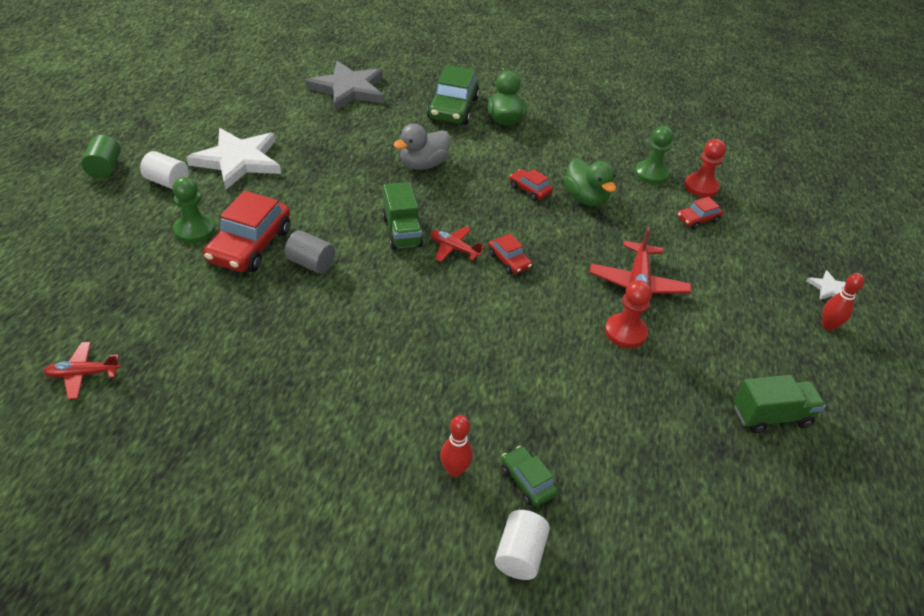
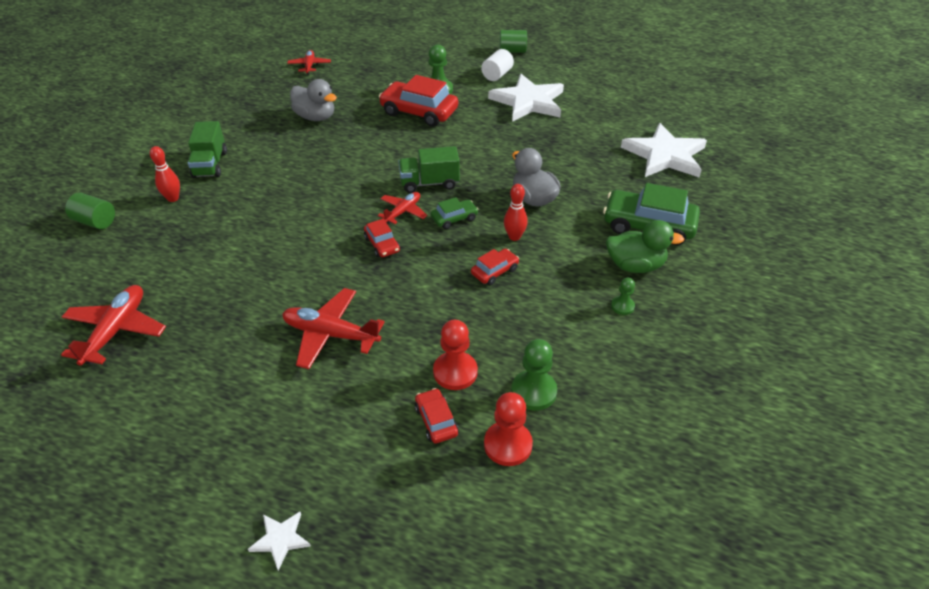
camera: 100 degrees right, 0 degrees up
grey cylinder [285,230,335,274] -> none
grey star [306,61,384,110] -> white star [621,123,707,177]
red car [488,234,532,274] -> red car turned 90 degrees counterclockwise [364,219,400,258]
white cylinder [494,510,550,580] -> green cylinder [65,193,115,229]
green car [501,446,558,507] -> green car moved to [431,197,479,229]
green duck [564,158,616,206] -> none
red pawn [605,280,652,348] -> red pawn moved to [433,320,478,390]
green truck [734,375,826,433] -> green truck moved to [188,121,227,178]
red bowling pin [822,273,864,331] -> red bowling pin moved to [504,184,528,241]
none -> red plane [61,285,166,366]
none -> grey duck [290,79,337,121]
none -> green pawn [611,278,635,315]

